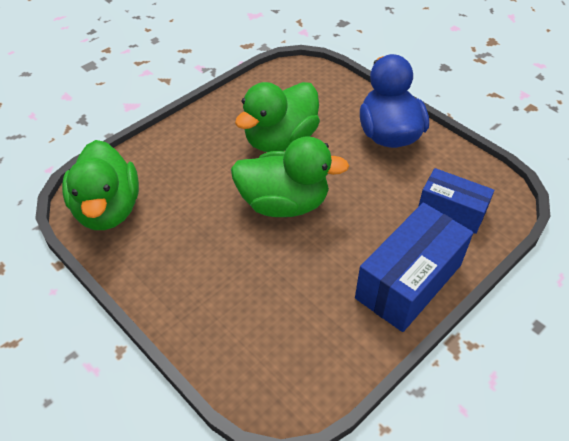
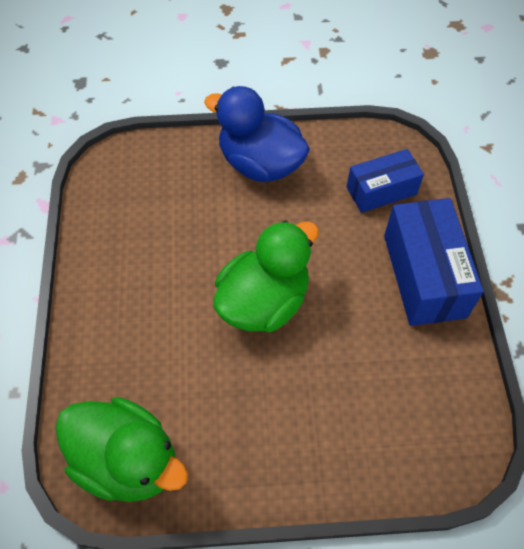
camera: 50 degrees left, 10 degrees up
green duck [235,82,320,152] -> none

